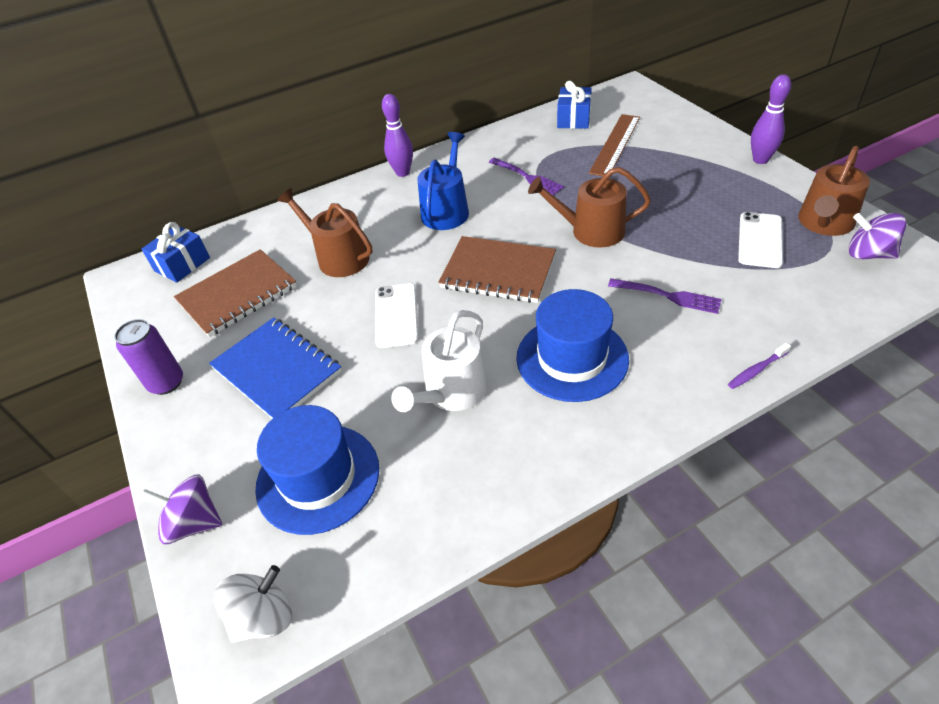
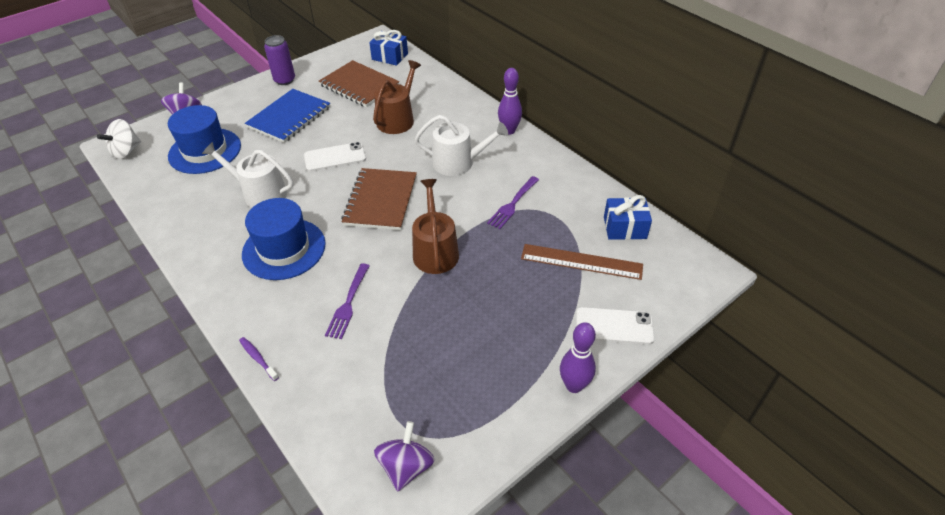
camera: 75 degrees right, 0 degrees up
white spinning top [214,565,292,643] -> white spinning top turned 90 degrees clockwise [97,119,141,159]
blue watering can [418,132,469,230] -> white watering can [415,115,508,176]
white phone [738,212,783,268] -> white phone moved to [576,307,655,344]
brown watering can [798,146,870,236] -> none

